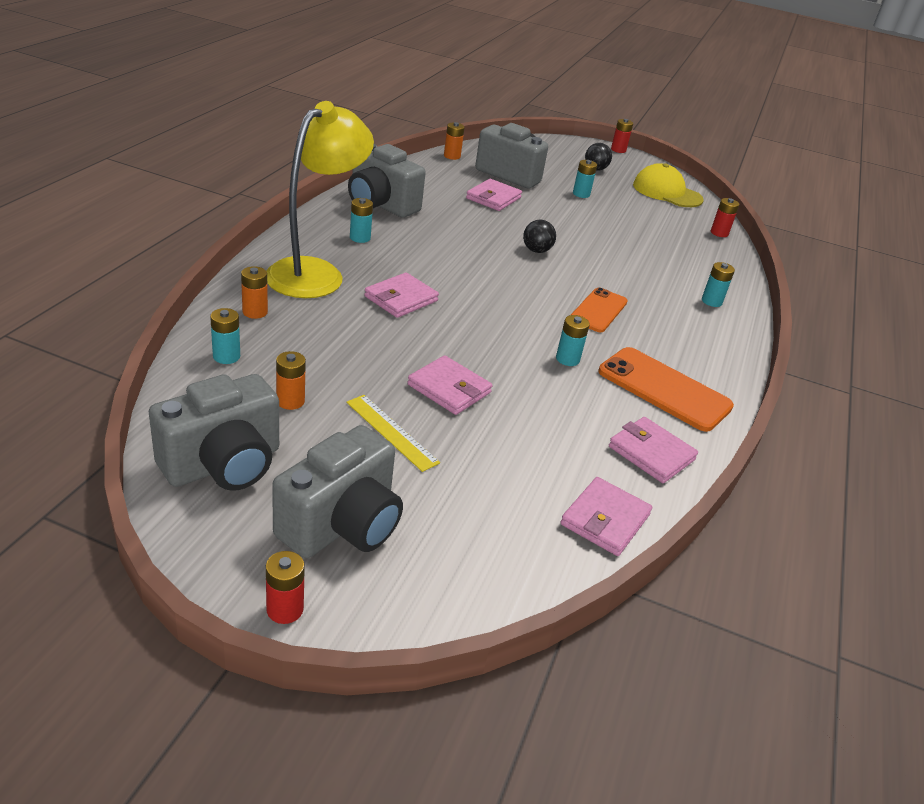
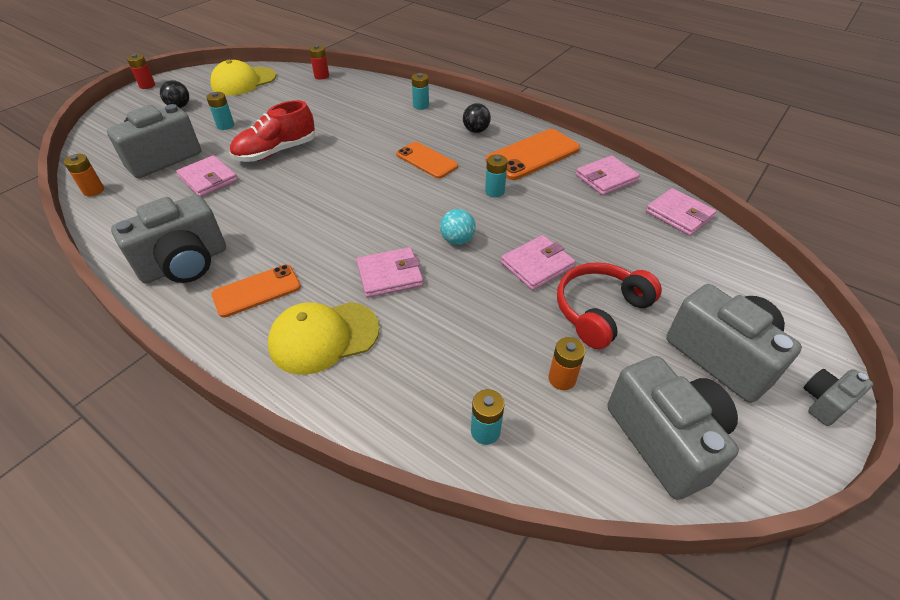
camera: 70 degrees left, 10 degrees up
orange battery [241,266,268,319] -> none
yellow lamp [266,101,374,298] -> yellow cap [268,302,379,375]
red battery [266,551,305,624] -> grey camera [804,369,873,426]
yellow ruler [346,395,440,472] -> red headphones [557,262,662,349]
turquoise battery [350,198,373,243] -> orange phone [211,265,301,318]
pink wallet [364,272,439,318] -> pink wallet turned 75 degrees counterclockwise [357,247,423,298]
black ball [523,220,556,253] -> black ball moved to [463,103,491,133]
none -> red shoe [230,100,315,162]
none -> turquoise ball [440,209,476,245]

